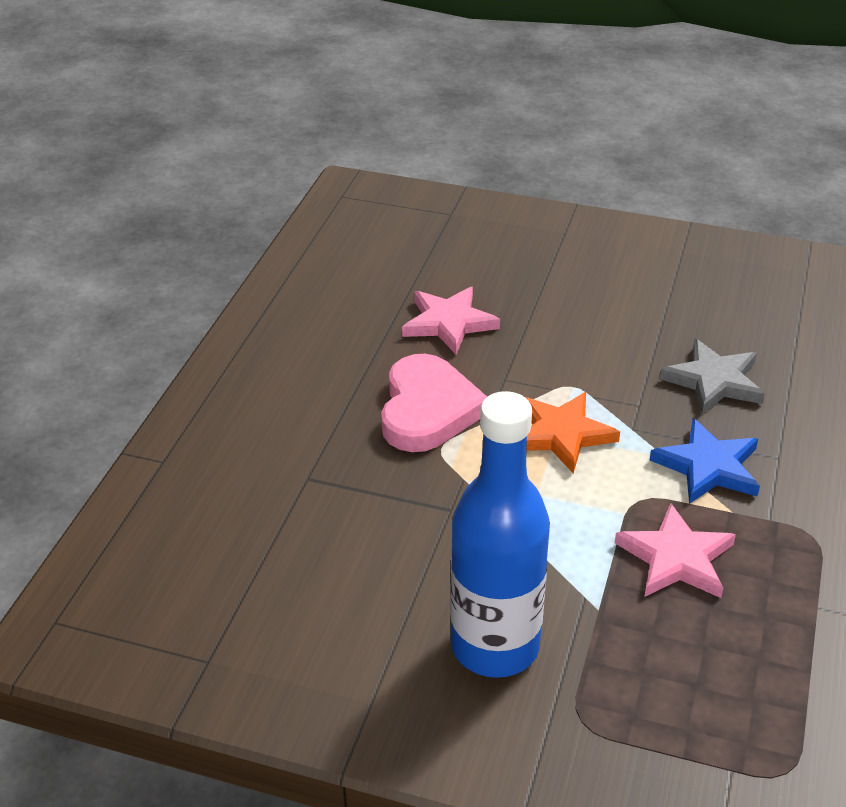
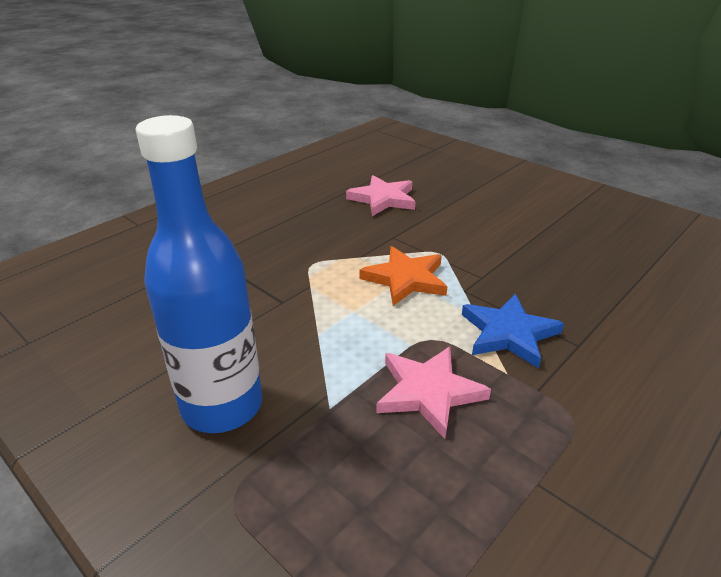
camera: 25 degrees right, 5 degrees down
pink heart [381,354,487,452] -> none
grey star [660,339,765,414] -> none

